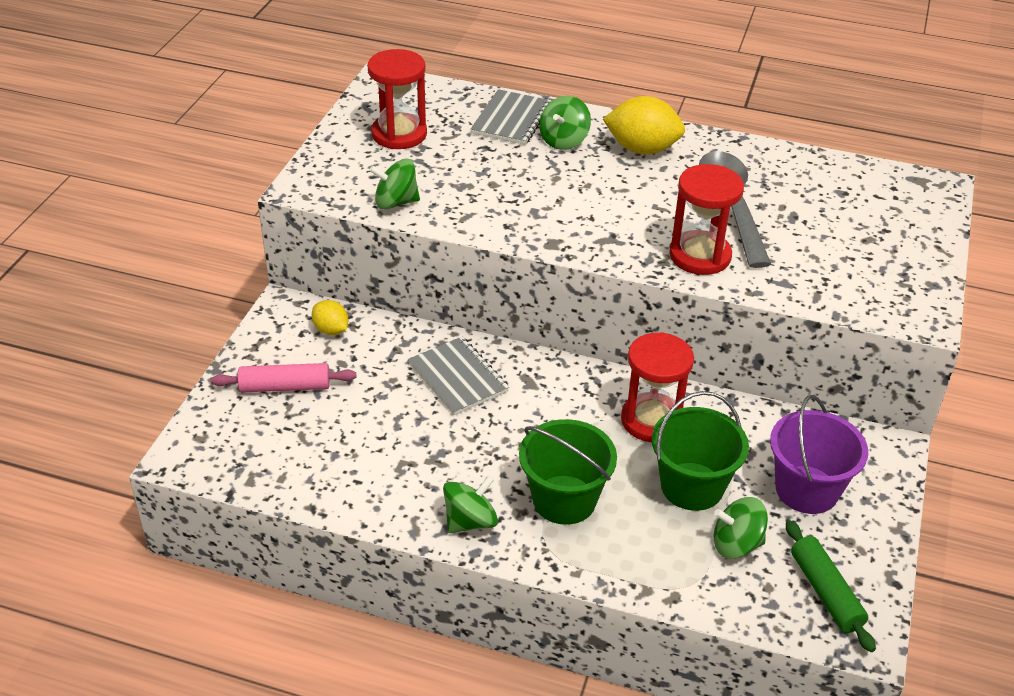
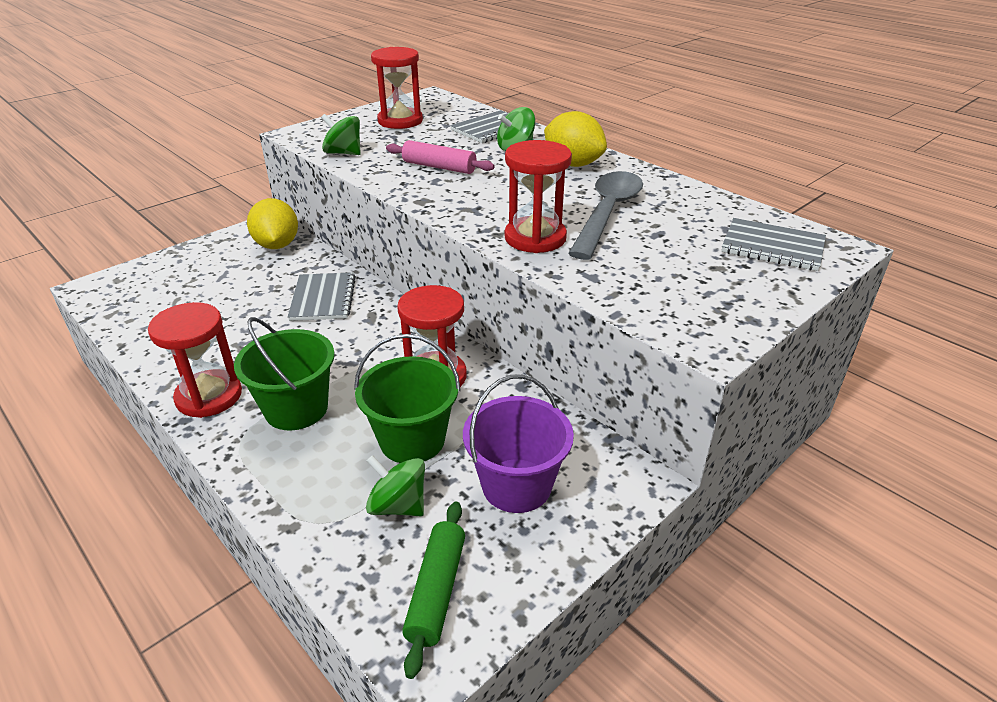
camera: 30 degrees right, 5 degrees down
pink rolling pin [211,363,356,393] -> pink rolling pin moved to [386,140,495,174]
yellow lemon [312,300,348,335] -> yellow lemon [247,198,298,249], size x1.76
green spinning top [443,475,498,533] -> red hourglass [148,302,242,418]
none -> grey notebook [721,218,826,271]

